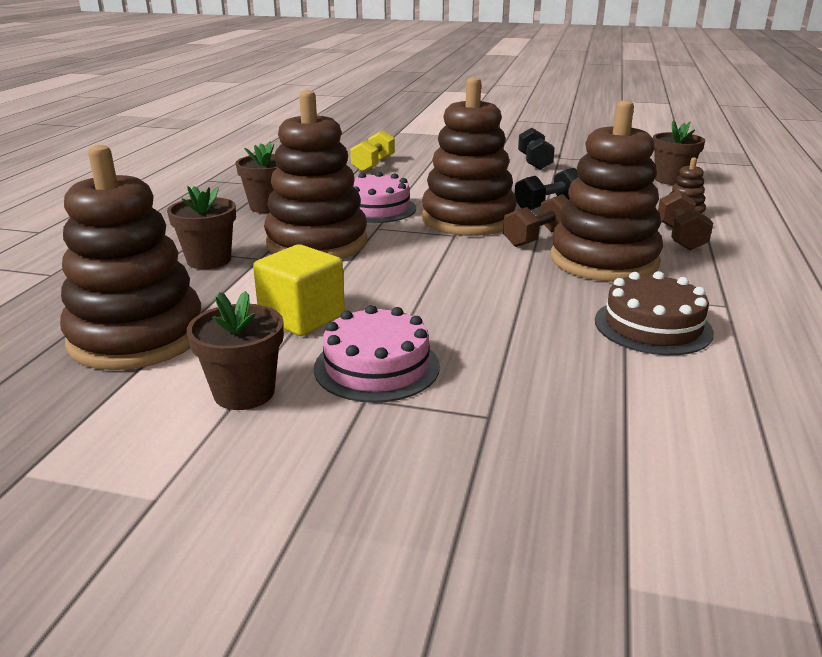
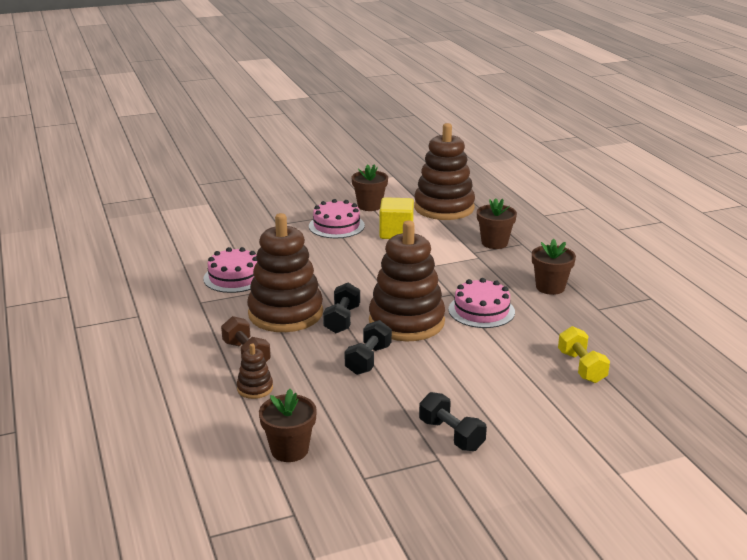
camera: 145 degrees right, 0 degrees up
brown stacking toy [264,90,367,258] -> none
brown dumbbell [503,194,568,247] -> black dumbbell [323,283,360,333]
brown cake [595,271,714,355] -> pink cake [203,247,257,293]

